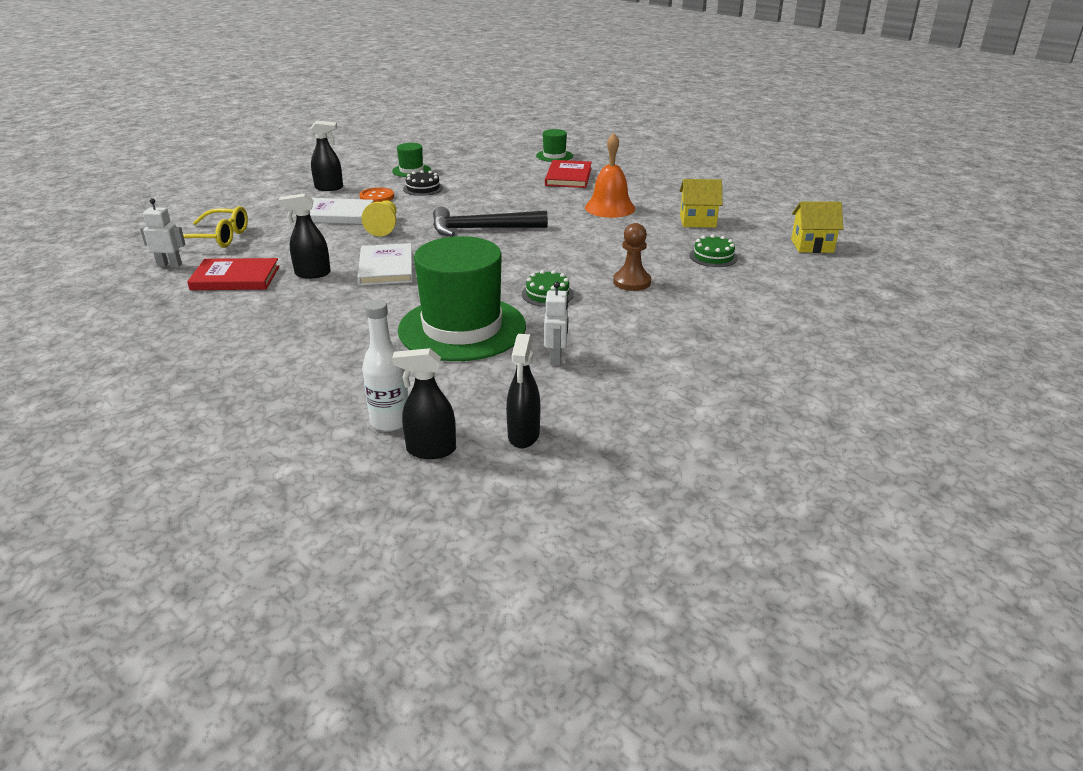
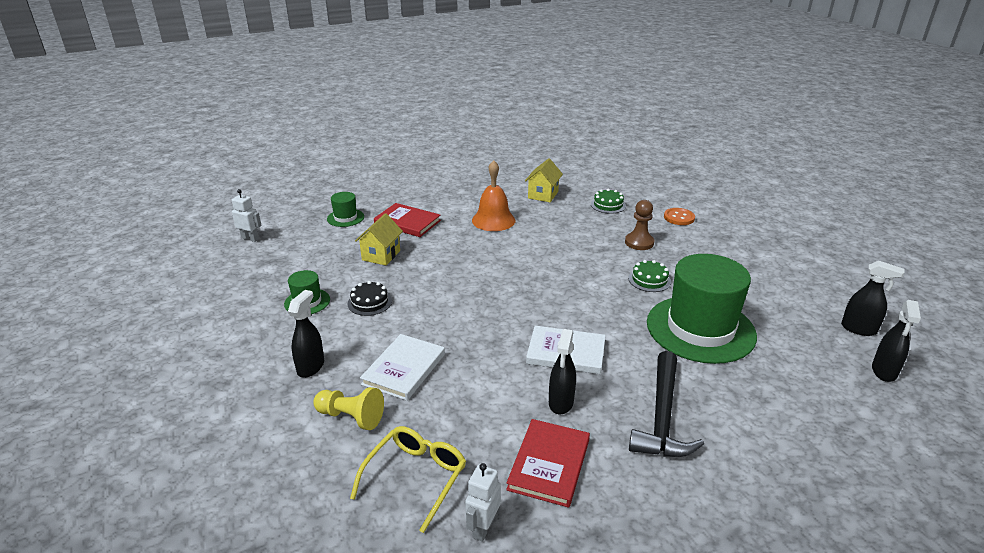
camera: 70 degrees left, 0 degrees up
orange button [359,187,394,202] -> orange button moved to [664,208,695,225]
yellow pawn [362,200,397,236] -> yellow pawn moved to [313,387,384,430]
white bottle [362,300,408,431] -> none
black hammer [433,207,548,237] -> black hammer moved to [629,351,704,457]
white robot [544,282,568,366] -> white robot moved to [231,189,262,242]
yellow house [791,201,843,253] -> yellow house moved to [355,213,403,265]

